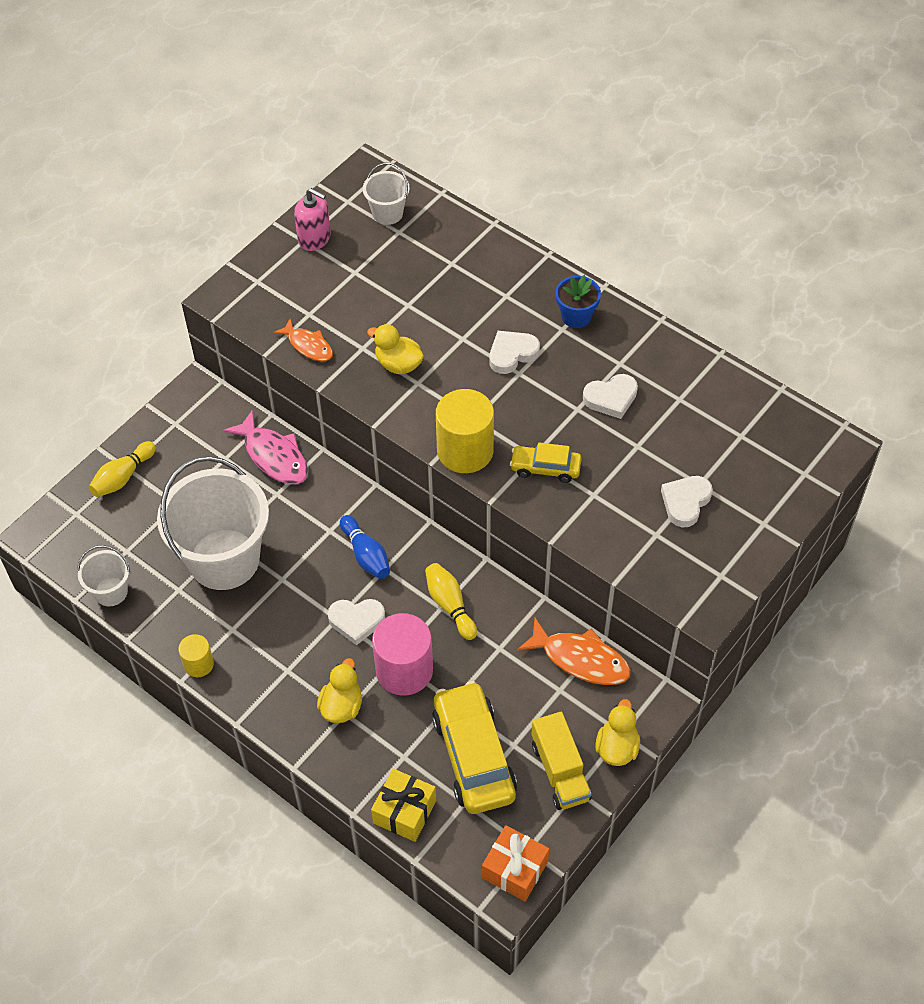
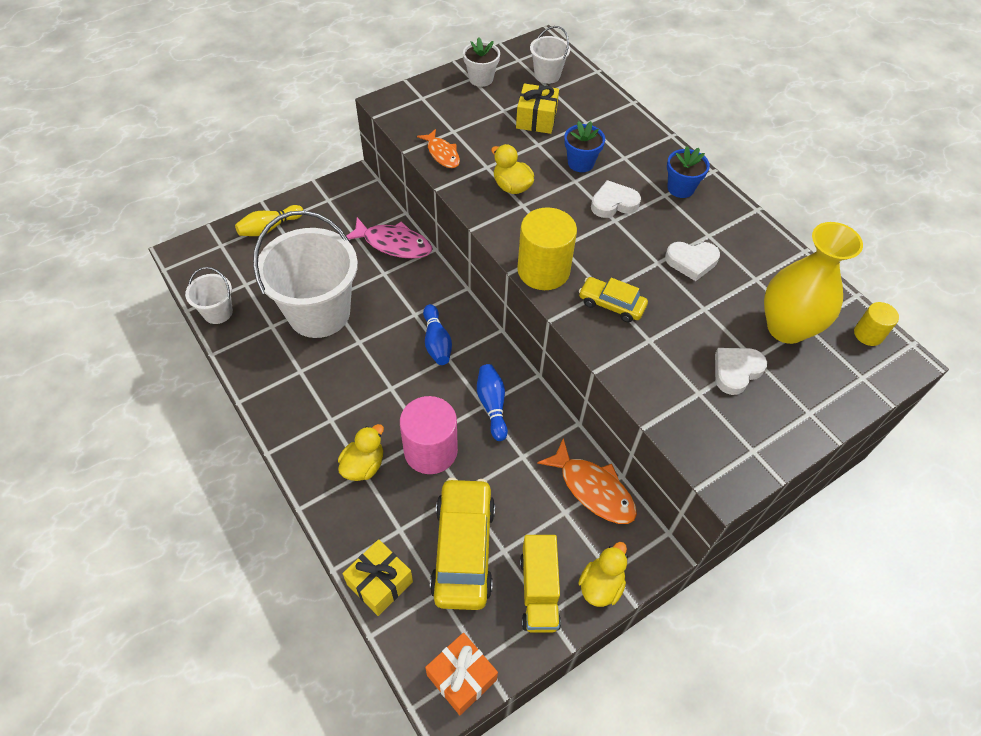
camera: 15 degrees right, 0 degrees up
yellow cylinder [178,634,214,677] -> yellow cylinder moved to [854,302,899,346]
pink fish [223,409,308,484] -> pink fish turned 45 degrees counterclockwise [346,217,432,259]
pink soap dispenser [294,188,331,251] -> white flower pot [463,37,500,87]
white heart [328,599,385,645] -> none
yellow bowling pin [425,563,477,640] -> blue bowling pin [477,364,508,441]
none -> yellow gift [516,83,559,134]
none -> blue flower pot [564,121,605,172]
none -> yellow vase [764,222,863,344]

